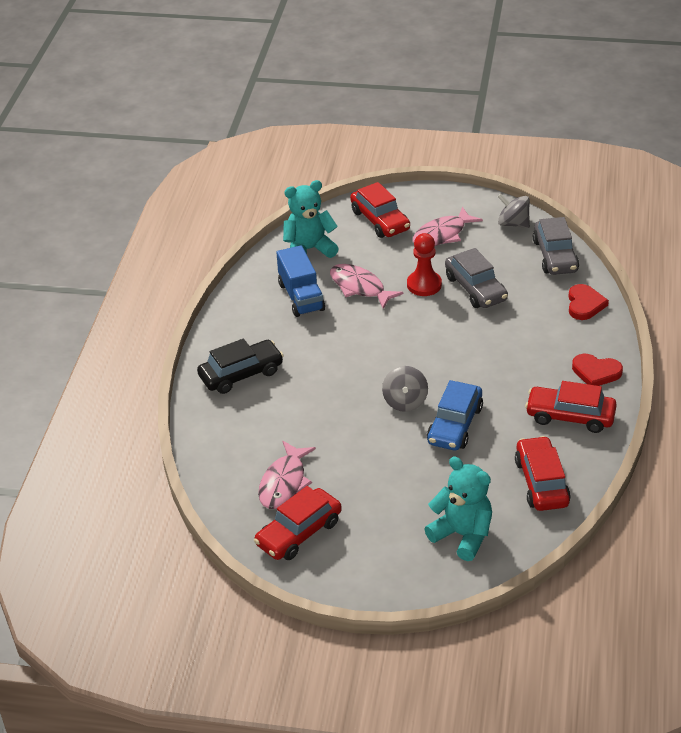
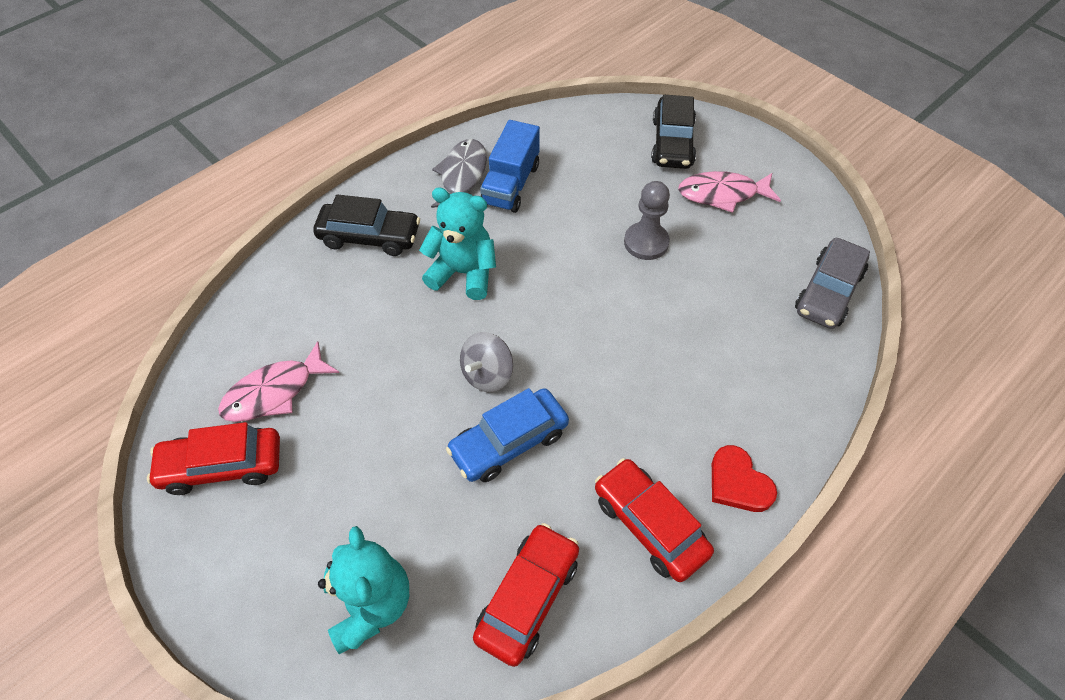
camera: 35 degrees right, 15 degrees up
turquoise teddy bear [283,180,339,258] -> turquoise teddy bear moved to [419,187,496,300]
pink fish [330,264,404,309] -> none
red car [350,182,410,238] -> black car [651,95,696,169]
red pawn [407,233,442,296] -> grey pawn [624,181,670,260]
grey car [445,248,508,308] -> none
grey spinning top [497,194,530,228] -> none
red heart [568,284,609,320] -> none
none -> grey fish [431,139,487,208]

